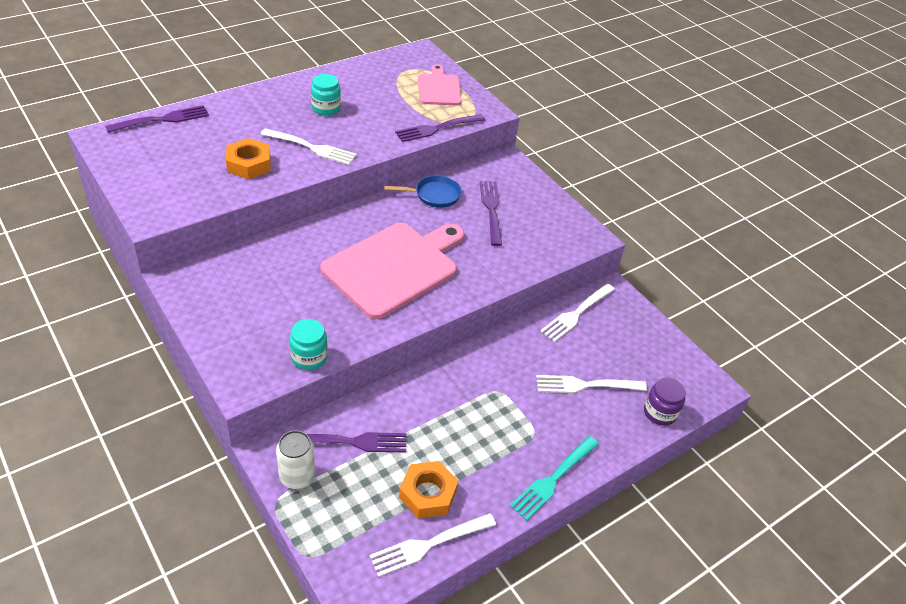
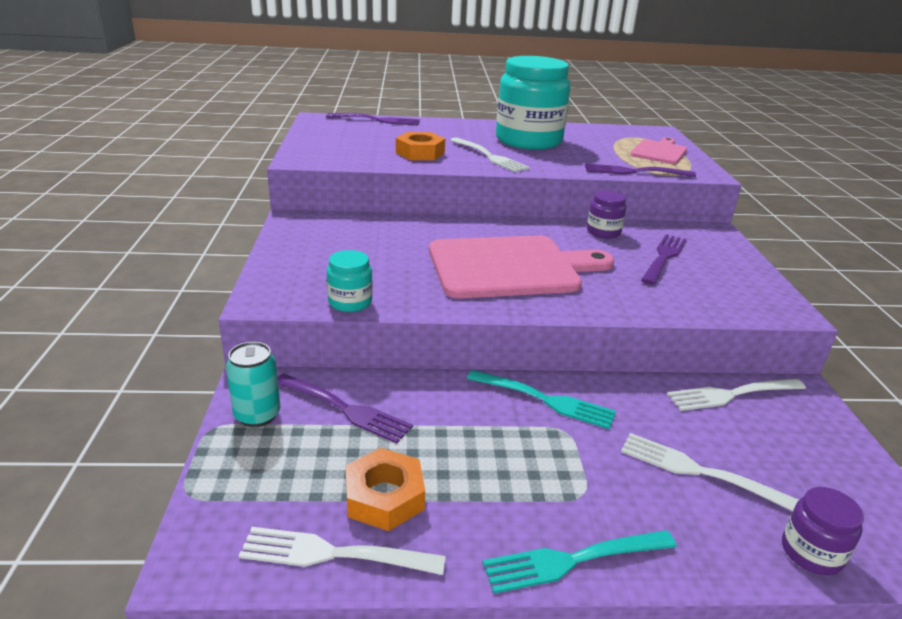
camera: 35 degrees right, 15 degrees down
white can [276,430,315,489] -> turquoise can [226,342,280,427]
turquoise jar [311,74,341,116] -> turquoise jar [496,56,570,150], size x2.27
blue pan [384,175,462,208] -> purple jar [587,190,626,239]
none -> turquoise fork [467,370,616,429]

